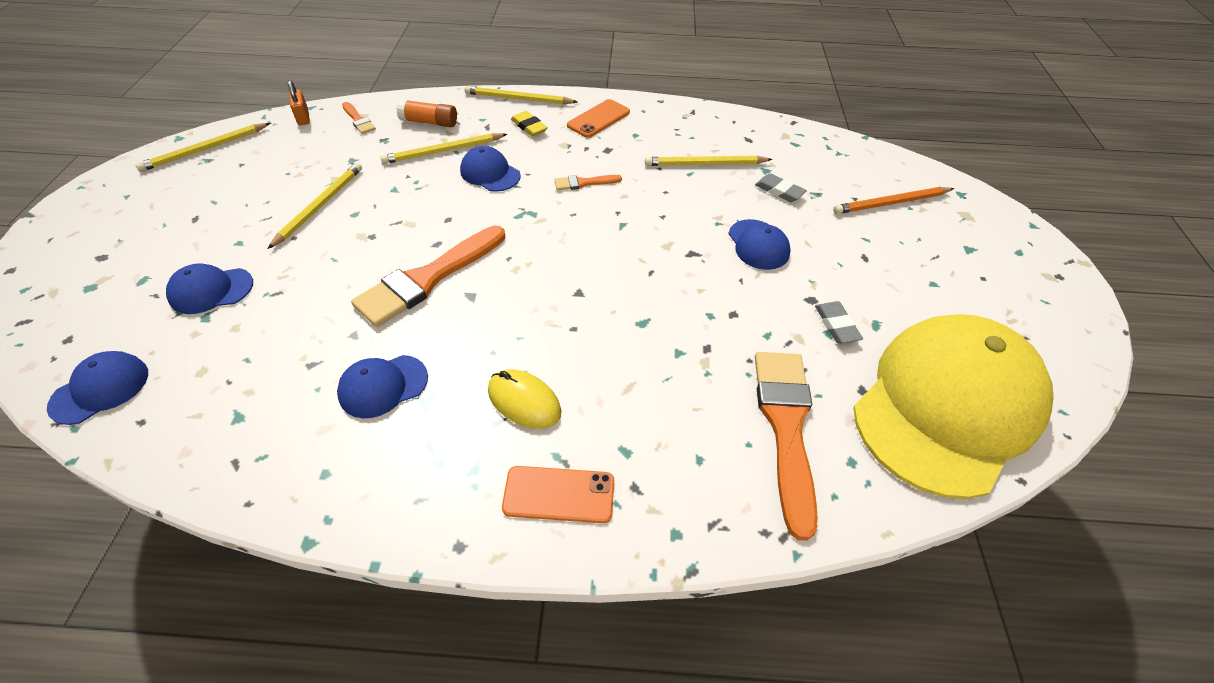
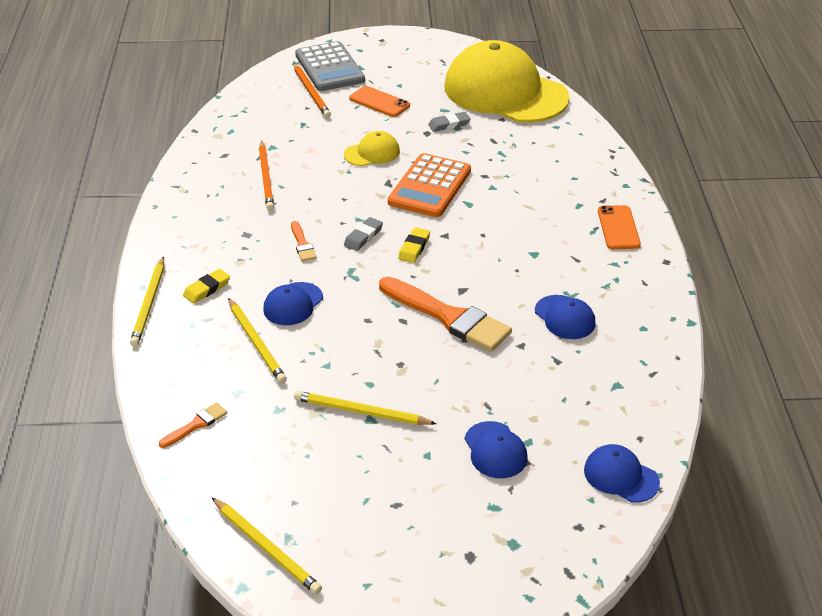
camera: 95 degrees left, 10 degrees down
orange padlock [288,80,310,125] -> none
orange glue stick [396,99,457,127] -> none
yellow mouse [488,369,561,429] -> none
orange phone [567,99,630,138] -> orange phone moved to [349,86,410,117]
yellow pencil [645,156,773,166] -> orange pencil [259,141,274,211]
blue cap [728,219,791,270] -> yellow cap [344,131,400,166]
grey eraser [755,173,807,202] -> grey eraser moved to [344,217,383,251]
orange brush [755,352,818,541] -> none
none -> grey calculator [295,41,365,91]
none -> orange calculator [388,153,471,217]
none -> yellow eraser [398,227,430,263]

